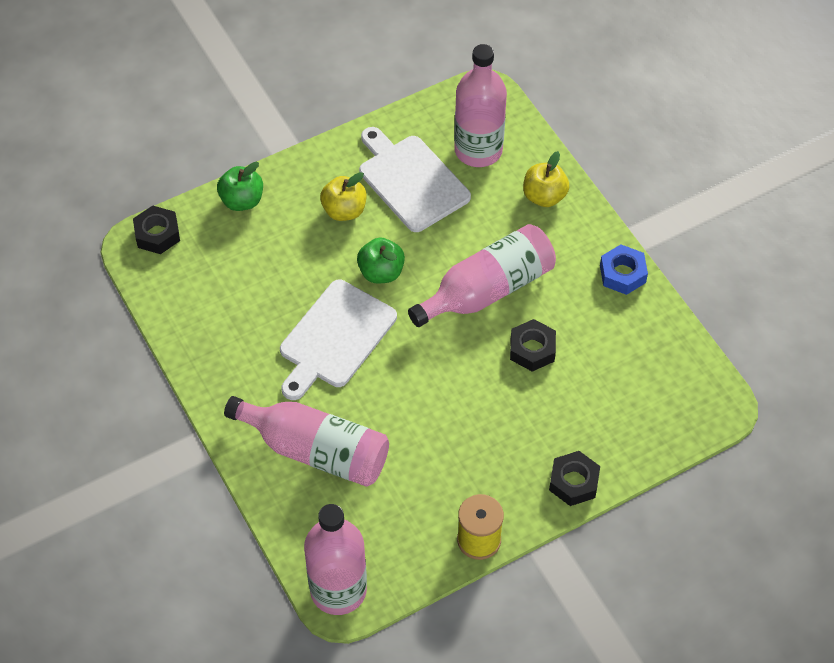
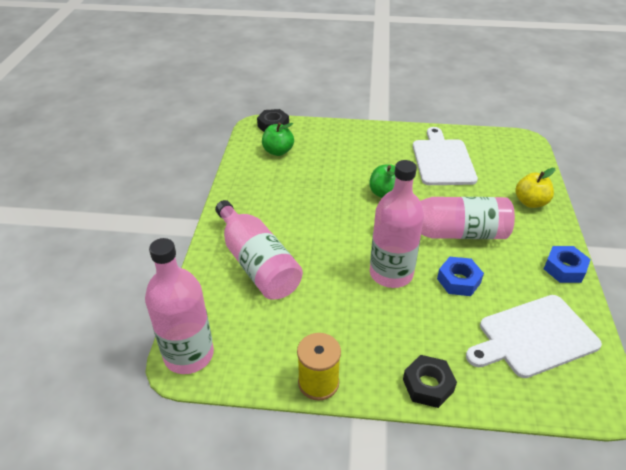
camera: 35 degrees right, 15 degrees down
green apple [217,162,263,211] -> green apple moved to [262,123,294,156]
white cutting board [280,280,397,400] -> white cutting board moved to [466,295,602,378]
yellow apple [320,172,367,221] -> none
pink bottle [454,44,507,167] -> pink bottle moved to [370,160,424,288]
black nut [510,319,556,372] -> blue nut [437,257,484,296]

